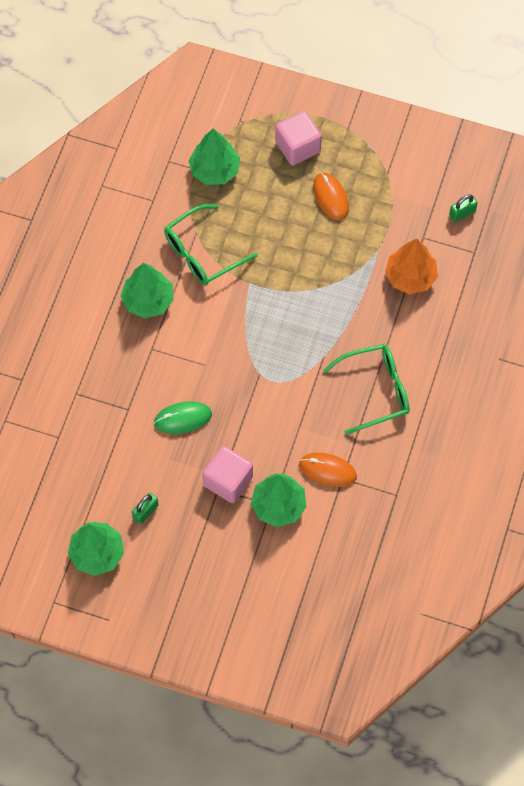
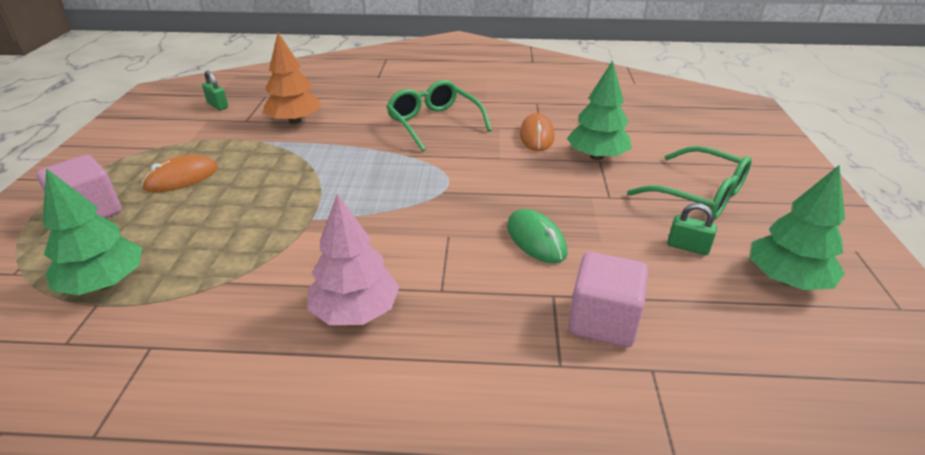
camera: 105 degrees left, 30 degrees down
green tree [121,263,174,318] -> pink tree [307,194,400,325]
green glasses [164,204,258,285] -> green glasses moved to [627,146,752,220]
pink cube [203,446,253,503] -> pink cube moved to [568,252,648,348]

